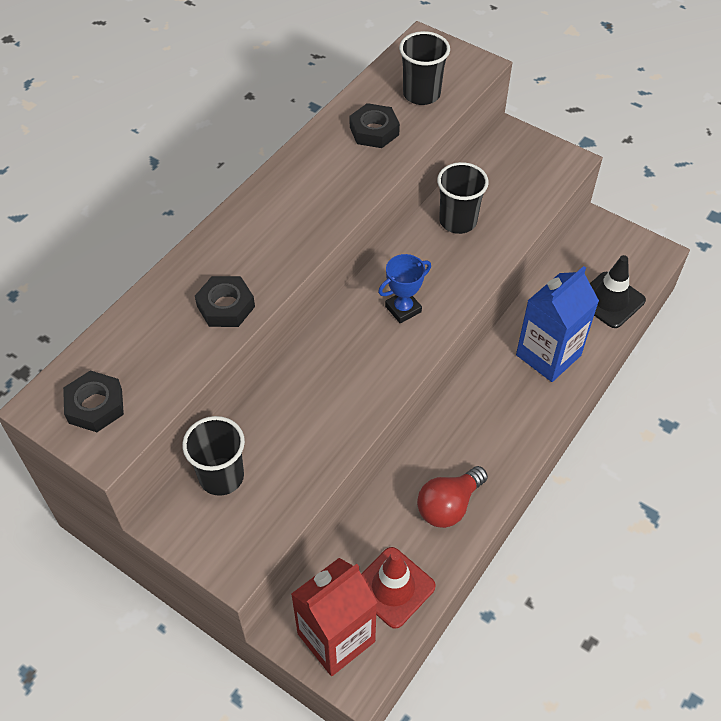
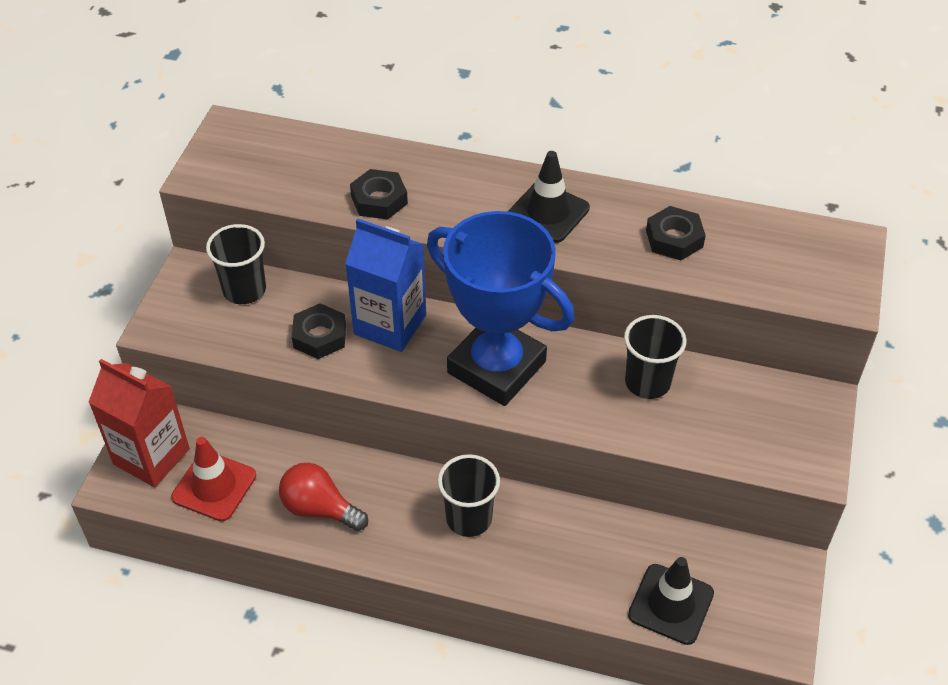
camera: 70 degrees right, 5 degrees down
black nut [63,370,124,432] -> black nut moved to [292,303,346,359]
blue trophy [378,254,431,323] -> blue trophy [427,211,574,406], size x2.39
black cup [399,31,450,105] -> black cup moved to [438,454,500,537]
blue carton [516,266,599,382] -> blue carton moved to [345,218,426,352]
none -> black traffic cone [508,151,590,243]

